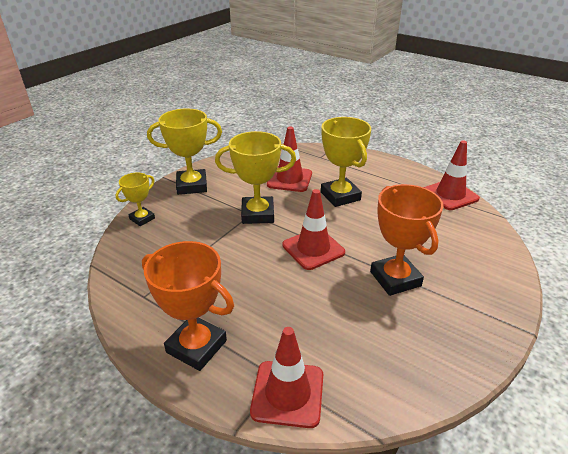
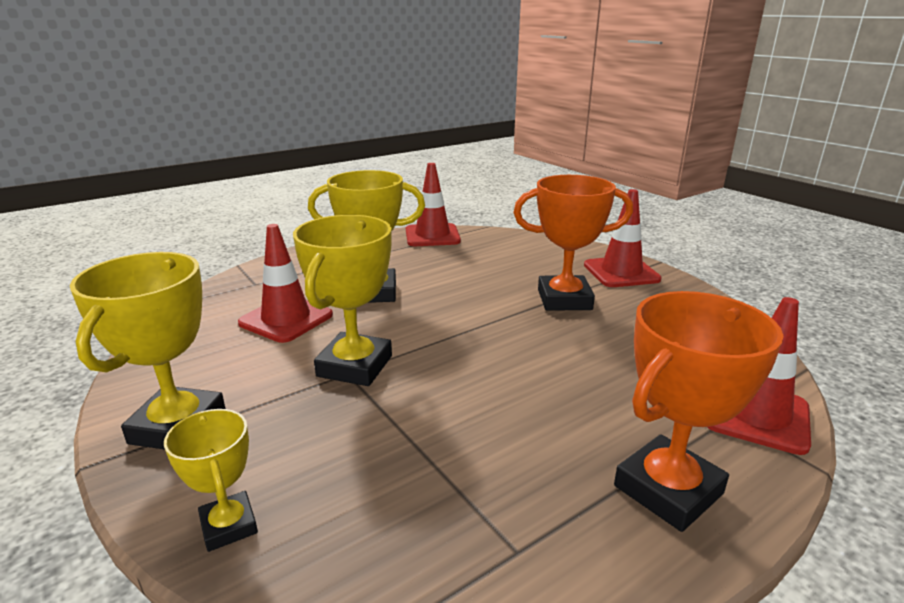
camera: 70 degrees left, 10 degrees down
red traffic cone [282,189,345,270] -> red traffic cone moved to [584,189,662,287]

